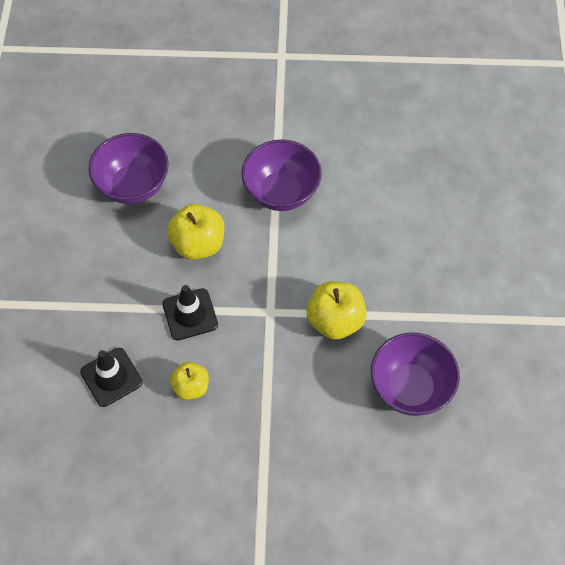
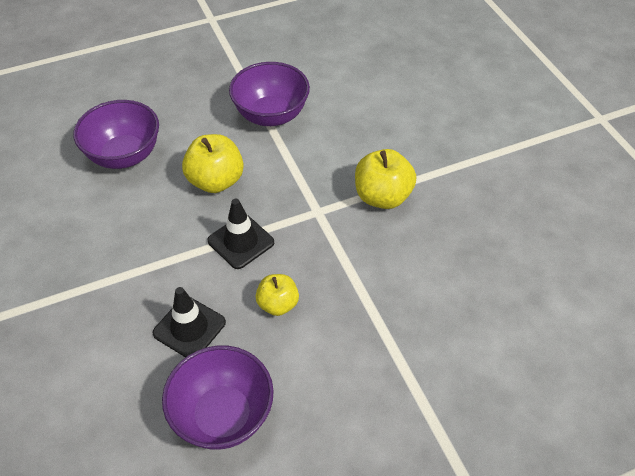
camera: 25 degrees left, 10 degrees down
purple bowl [371,332,460,416] -> purple bowl moved to [162,345,274,450]

